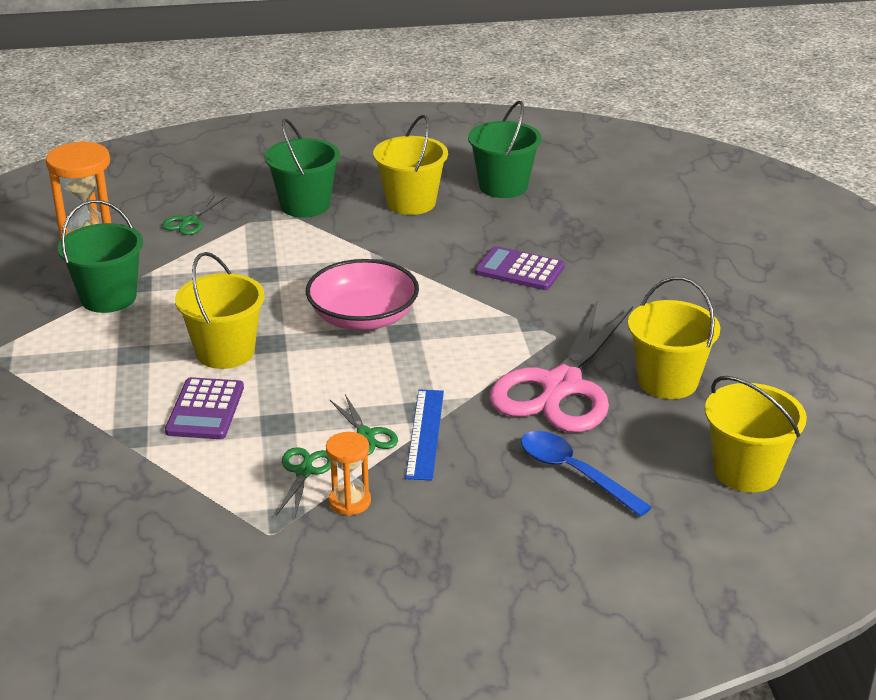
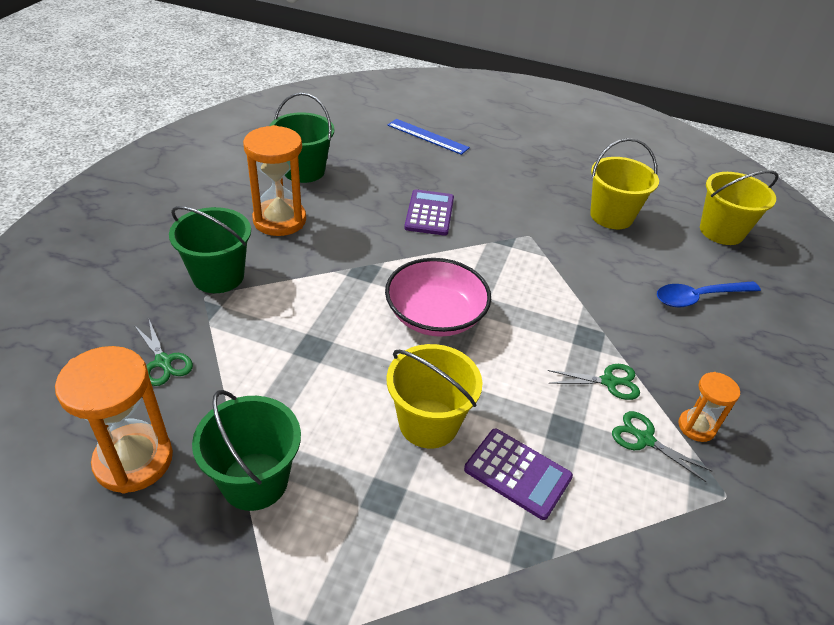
camera: 65 degrees left, 10 degrees up
yellow bucket [373,115,448,215] -> orange hourglass [243,125,306,236]
blue ruler [405,389,444,481] -> blue ruler moved to [388,119,470,155]
purple calculator [475,246,565,290] -> purple calculator turned 135 degrees clockwise [404,189,454,236]
pink scissors [489,302,633,432] -> none

